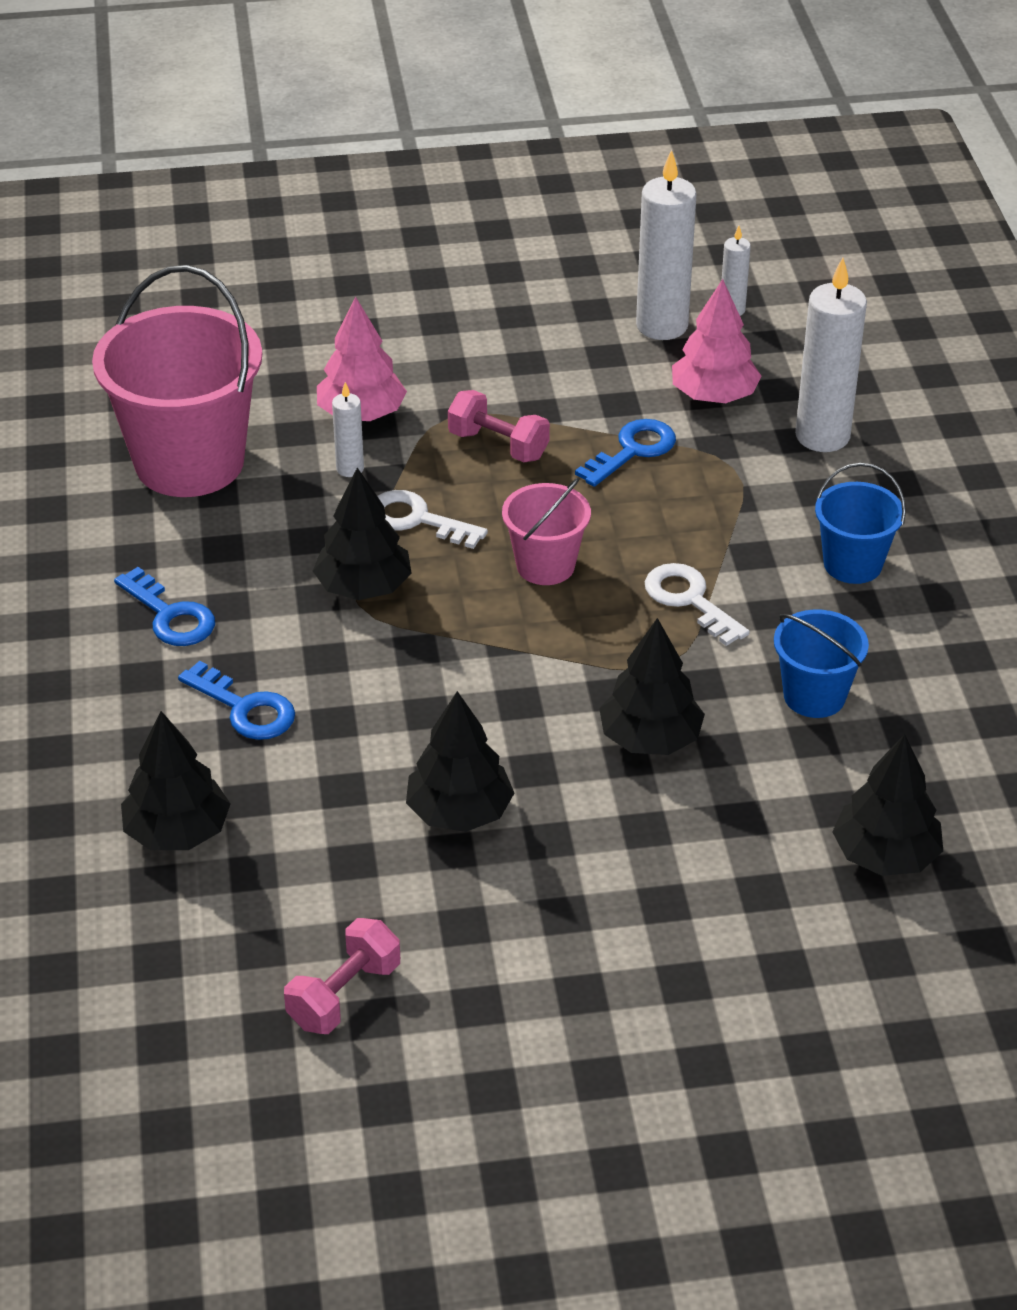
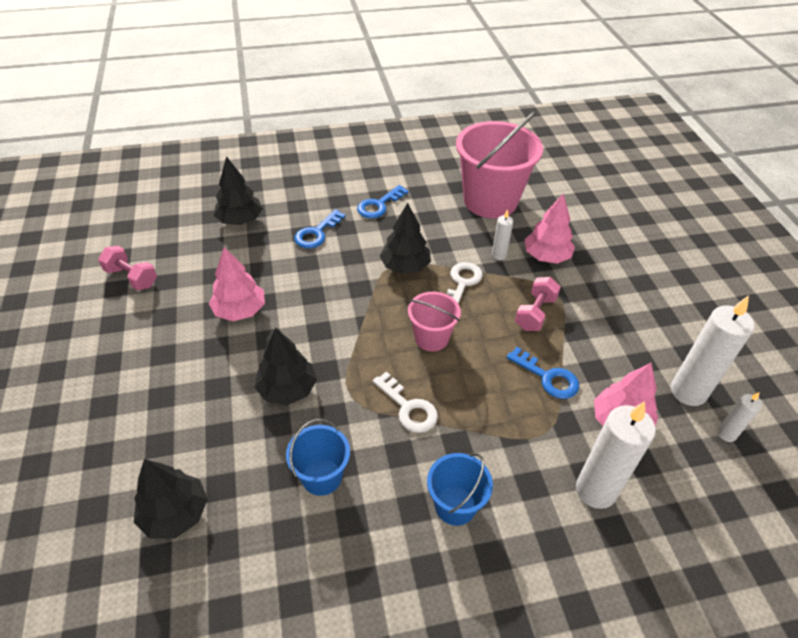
camera: 85 degrees right, 5 degrees up
black tree [406,691,514,832] -> pink tree [209,247,265,321]
white key [645,563,750,646] -> white key turned 90 degrees clockwise [373,371,438,433]

